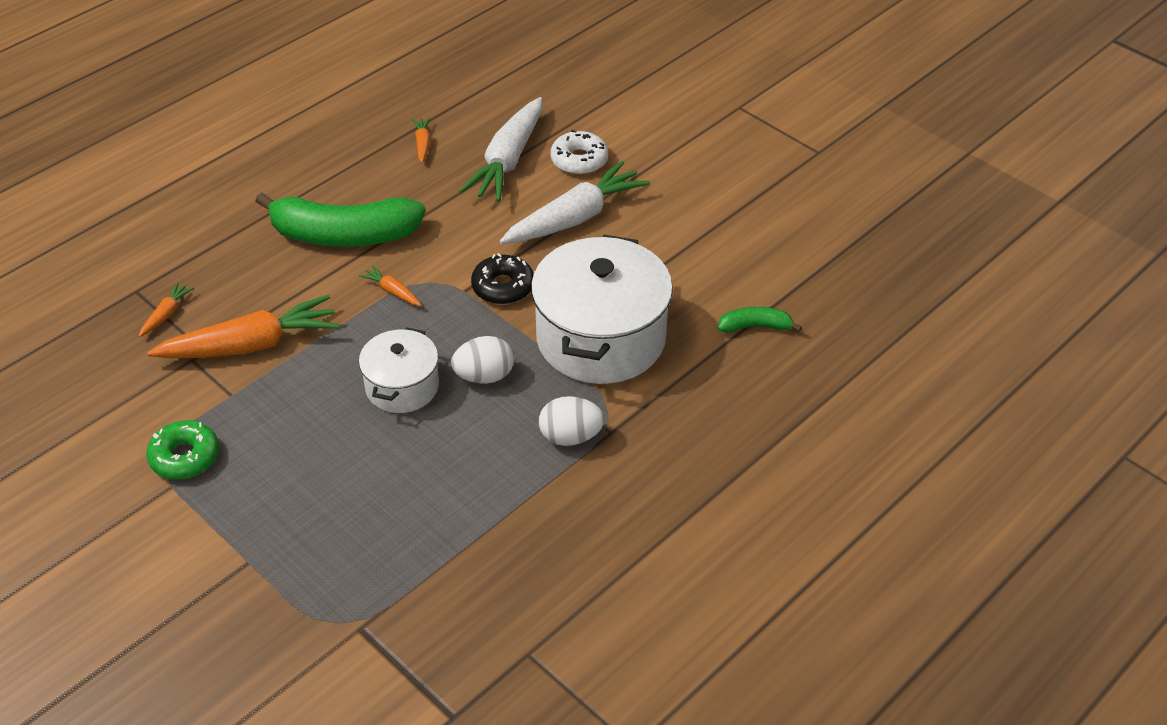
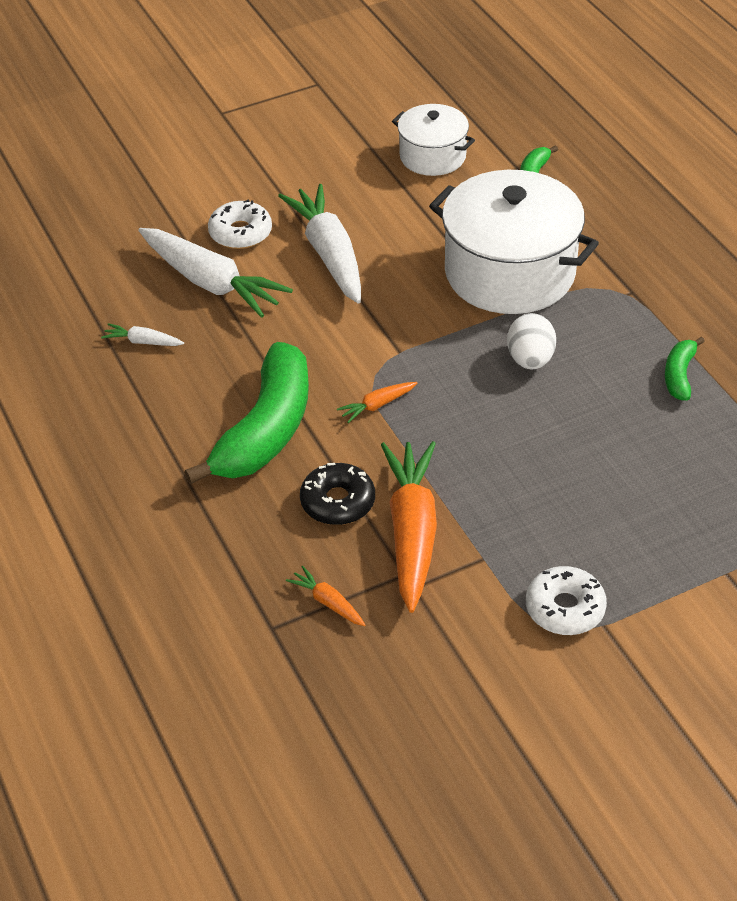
camera: 70 degrees left, 0 degrees up
green donut [146,420,219,479] -> white donut [526,566,607,635]
white pot [359,327,439,413] -> white pot moved to [392,104,475,176]
orange carrot [412,117,430,163] -> white carrot [101,323,184,346]
black donut [471,253,534,304] -> black donut moved to [300,463,375,525]
white egg [539,396,605,446] -> none
none -> green banana [665,337,705,401]

